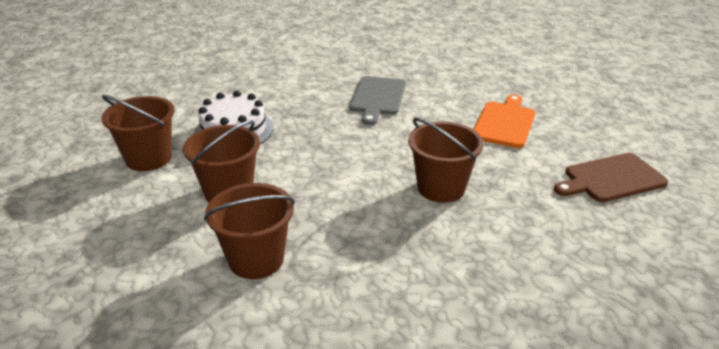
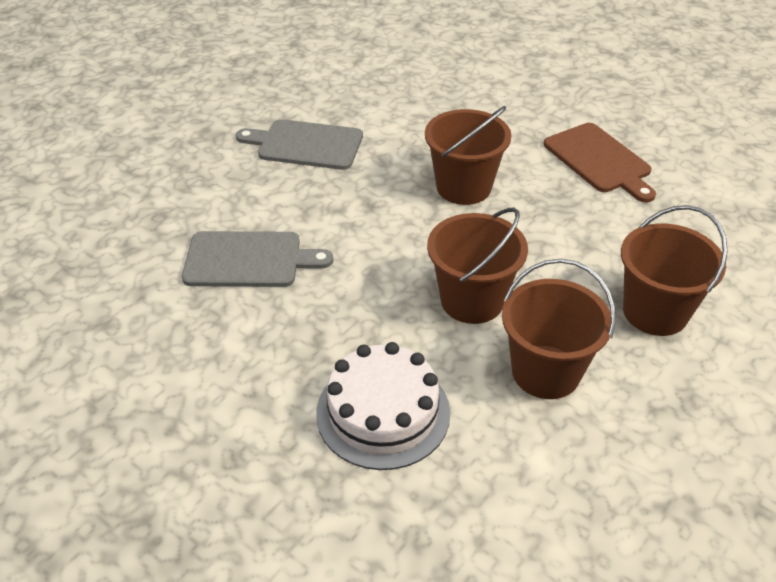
camera: 100 degrees left, 10 degrees up
brown bucket [102,95,174,171] -> brown bucket moved to [427,208,528,324]
orange cutting board [473,94,535,148] -> grey cutting board [236,119,363,170]
brown cutting board [554,153,668,202] -> brown cutting board moved to [544,123,656,202]

